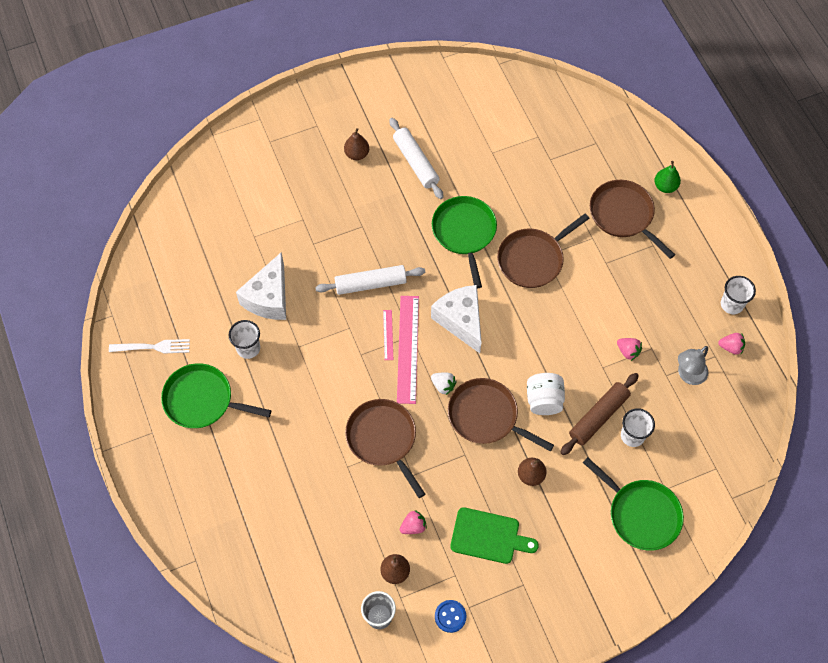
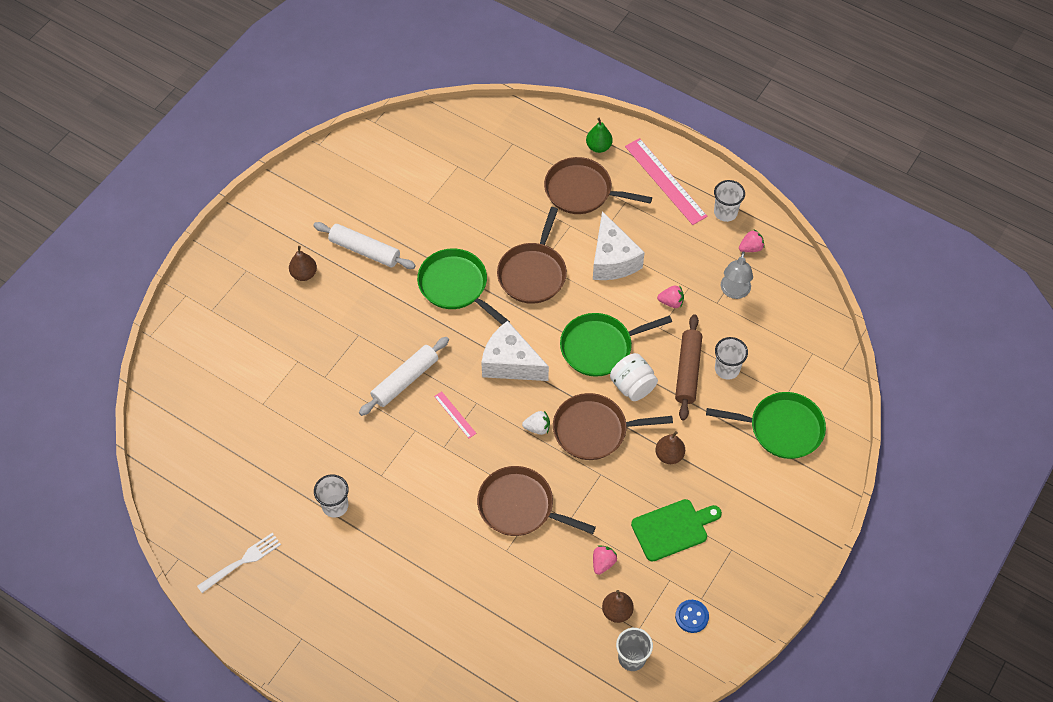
camera: 35 degrees left, 5 degrees down
green pan [161,363,271,428] -> green pan moved to [560,313,672,377]
white cheese [236,252,286,320] -> white cheese moved to [593,211,645,280]
pink ruler [397,296,419,404] -> pink ruler moved to [625,138,707,225]

